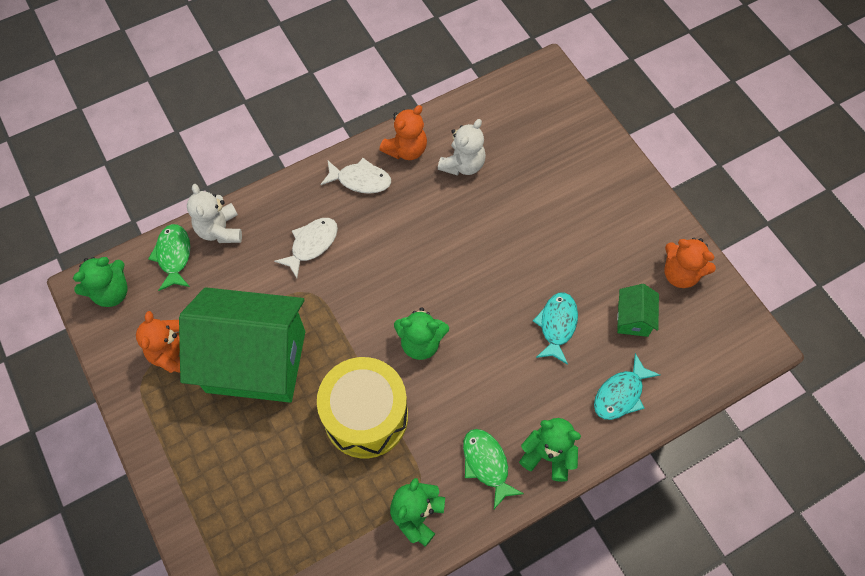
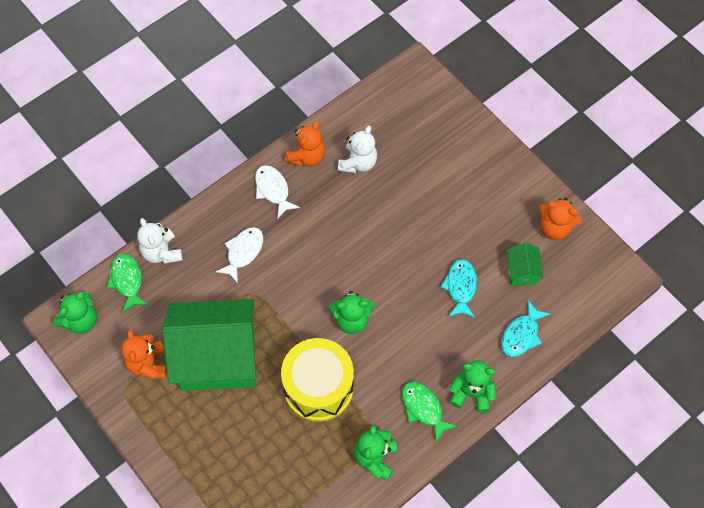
camera: 10 degrees left, 0 degrees up
white fish [320,158,391,194] -> white fish turned 120 degrees counterclockwise [255,165,300,219]

